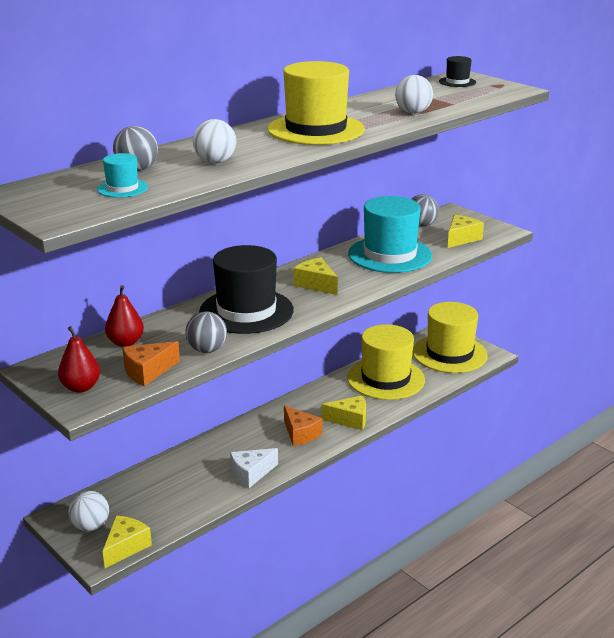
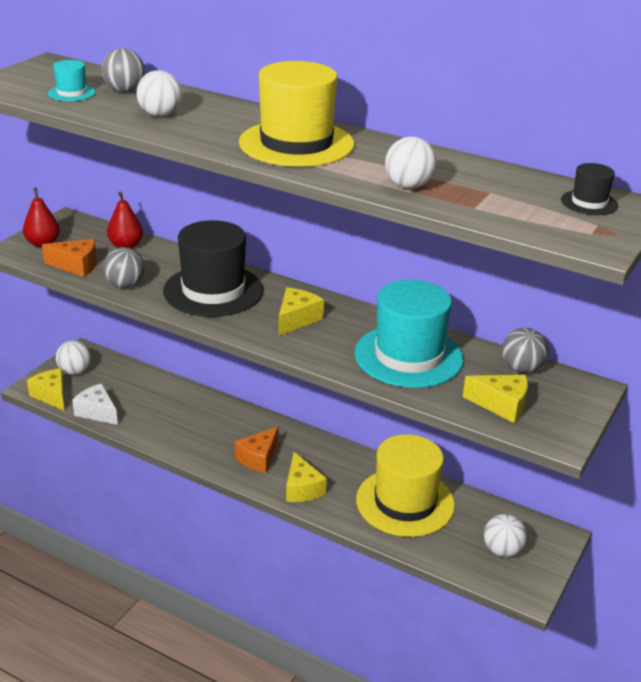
camera: 70 degrees right, 5 degrees up
yellow cheese [103,515,152,568] -> yellow cheese turned 135 degrees counterclockwise [27,368,65,411]
orange cheese [122,341,180,386] -> orange cheese turned 150 degrees clockwise [42,239,97,277]
white cheese [230,448,278,488] -> white cheese moved to [72,383,118,425]
yellow hat [413,302,488,373] -> white ball [484,514,527,557]

